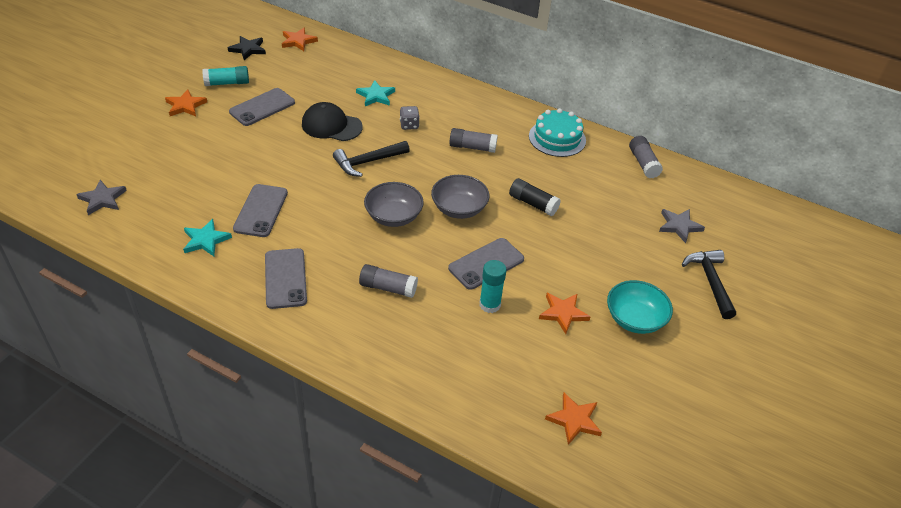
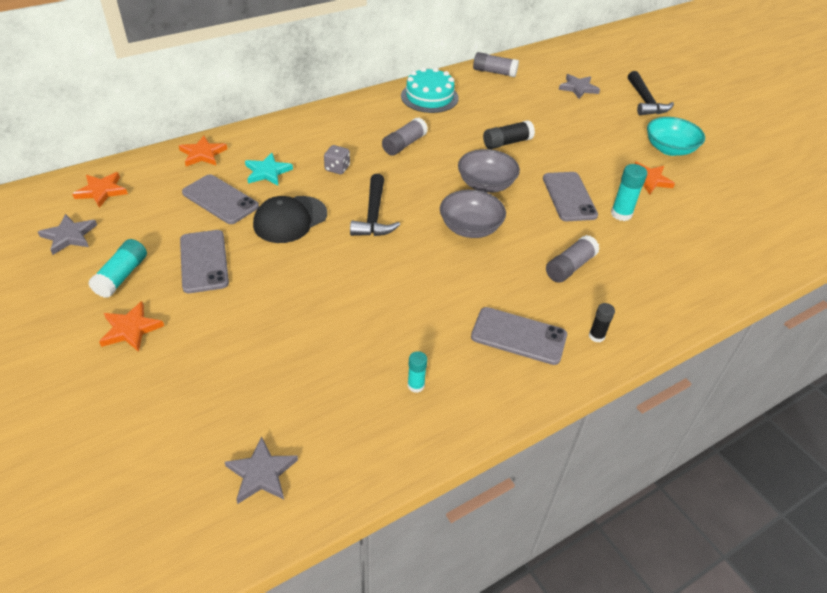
camera: 60 degrees left, 0 degrees up
turquoise star [183,219,232,256] -> turquoise glue stick [408,351,427,393]
black star [228,36,266,60] -> grey star [38,214,97,255]
grey phone [233,184,288,237] -> grey phone moved to [182,174,259,224]
orange star [545,393,602,445] -> orange star moved to [179,136,227,166]
black hammer [682,250,736,319] -> black hammer turned 120 degrees counterclockwise [628,71,674,115]
none -> black glue stick [589,303,615,342]

